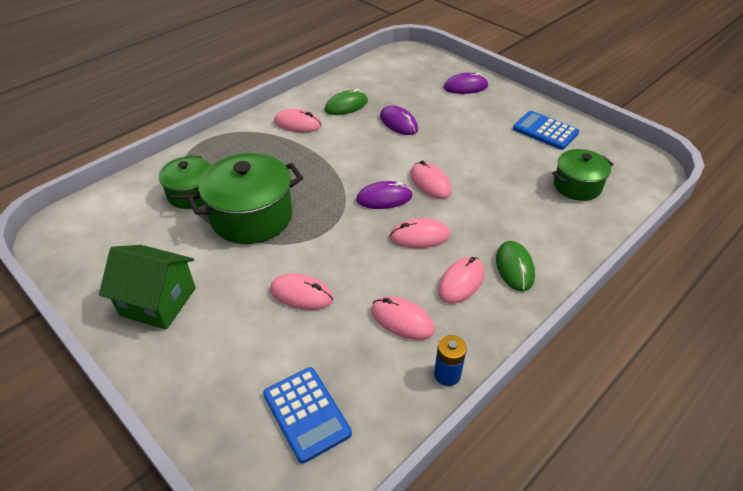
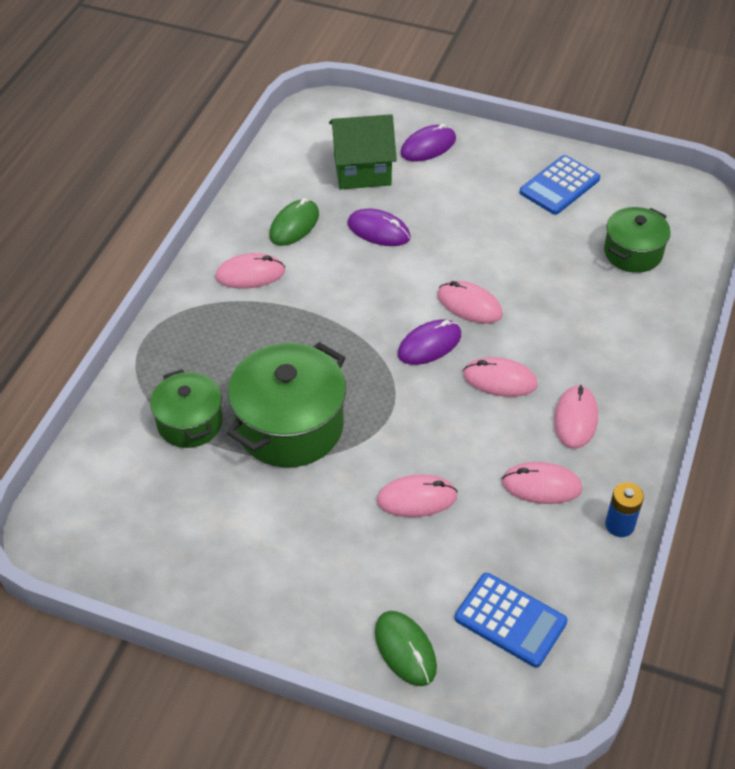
camera: 25 degrees left, 5 degrees up
green house [99,245,196,330] -> green house moved to [329,114,397,190]
pink mouse [390,218,450,248] -> pink mouse turned 45 degrees clockwise [463,357,538,397]
green mouse [496,241,535,291] -> green mouse moved to [375,611,437,686]
blue calculator [513,111,579,150] -> blue calculator turned 60 degrees counterclockwise [520,155,600,215]

